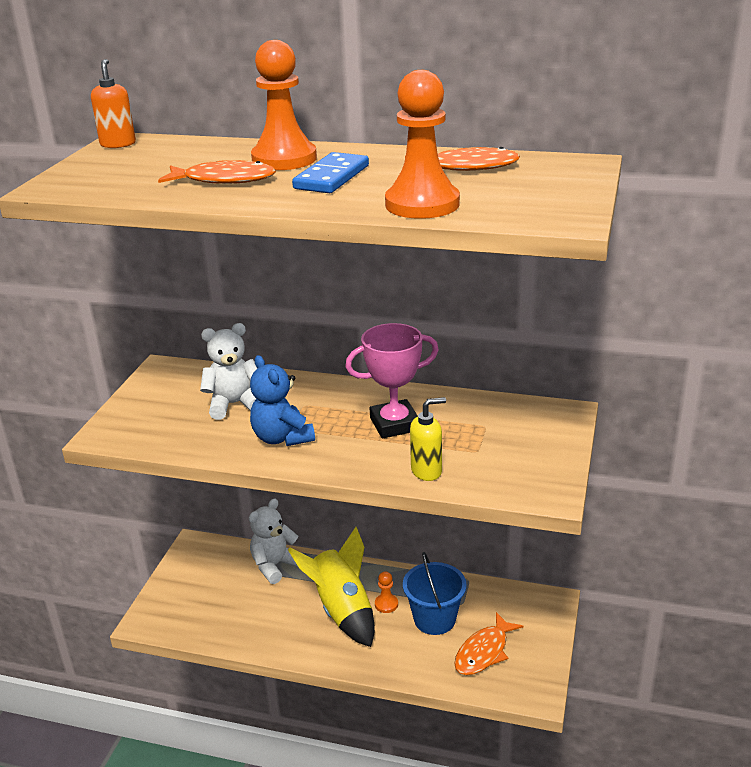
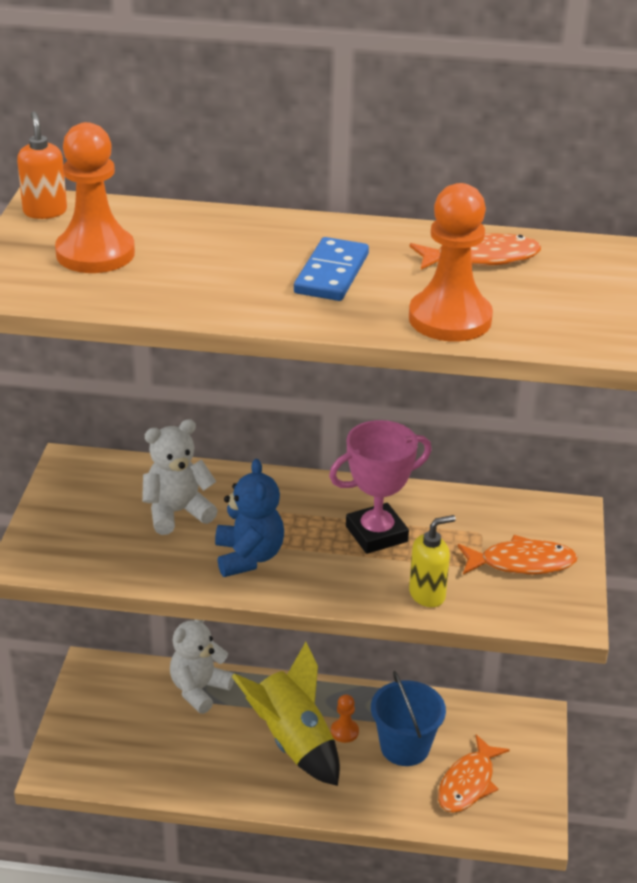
camera: 10 degrees left, 5 degrees up
orange fish [158,160,276,184] -> orange fish moved to [458,535,578,574]
blue teddy bear [250,355,315,446] -> blue teddy bear turned 150 degrees counterclockwise [215,459,284,577]
orange pawn [251,40,317,170] -> orange pawn moved to [55,122,135,273]

